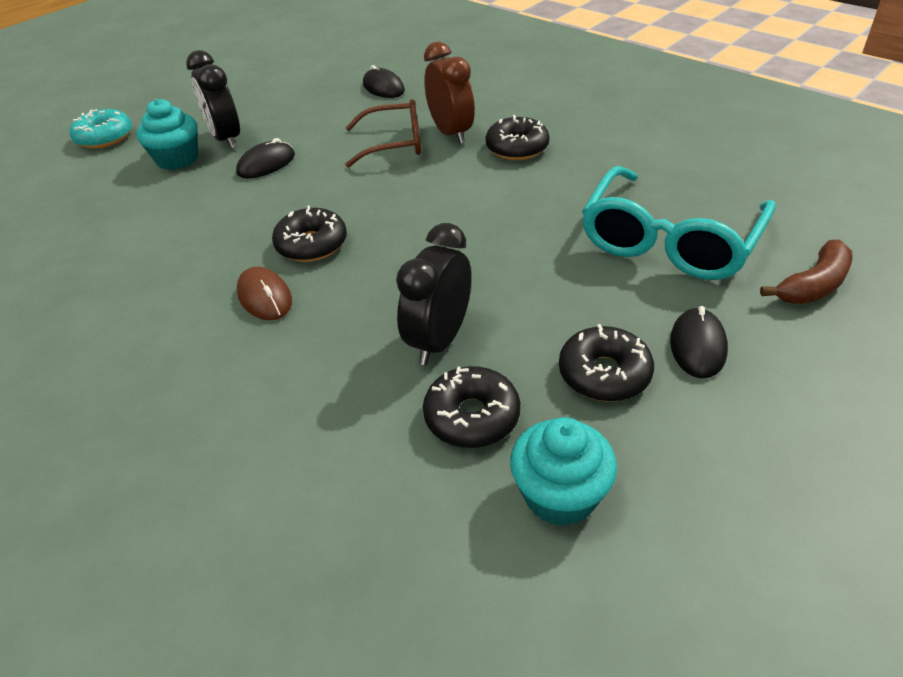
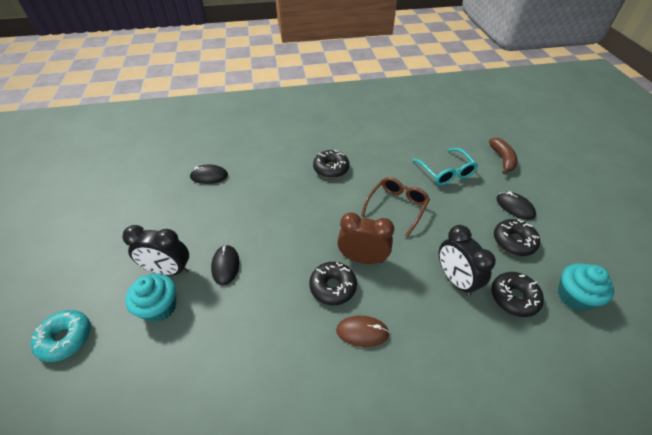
camera: 55 degrees left, 5 degrees up
brown glasses [345,99,421,168] -> brown glasses moved to [361,177,430,237]
brown clock [424,42,475,144] -> brown clock moved to [337,213,394,264]
turquoise glasses [582,166,776,280] -> turquoise glasses [412,148,478,185], size x0.64

